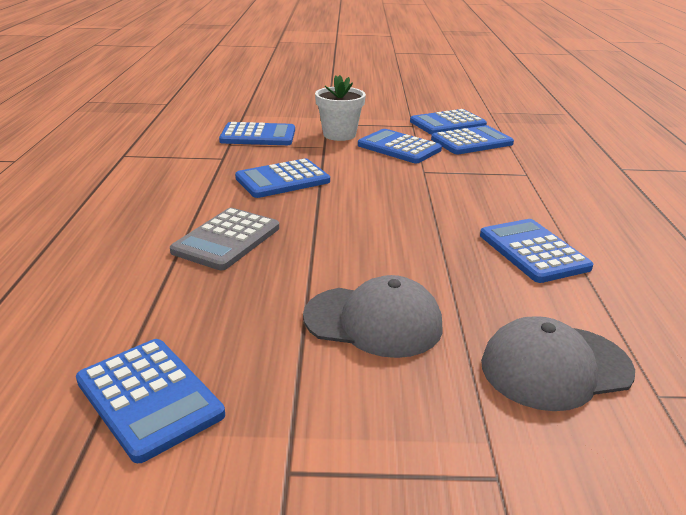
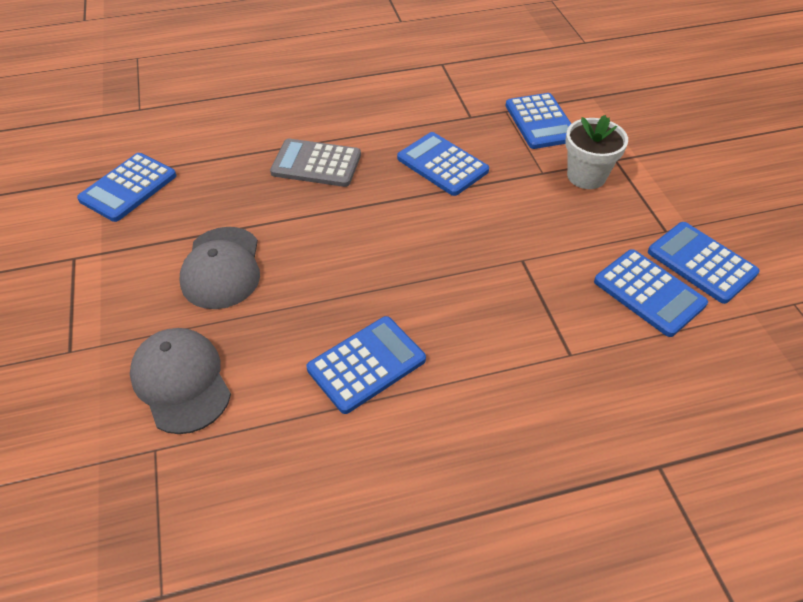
camera: 75 degrees right, 20 degrees up
blue calculator [358,129,442,163] -> none

